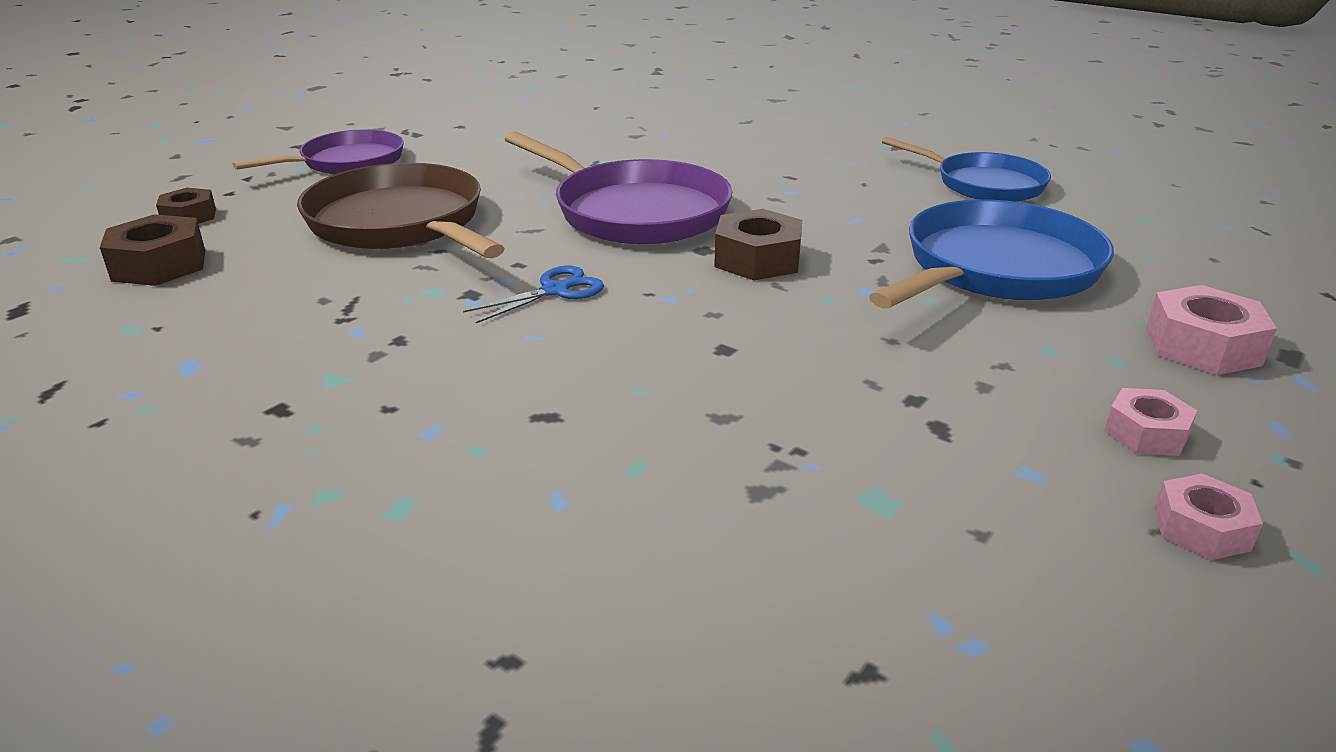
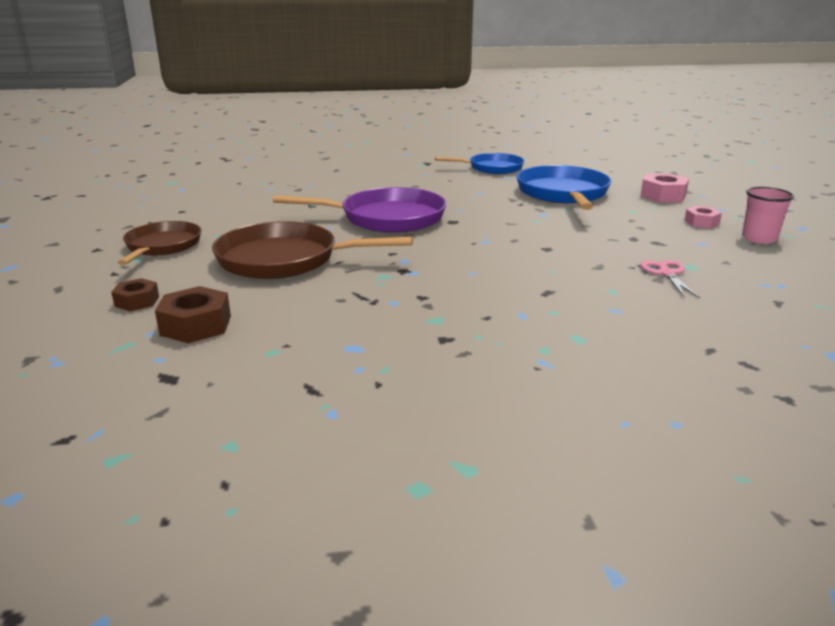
camera: 45 degrees left, 5 degrees down
purple pan [233,129,404,175] -> brown pan [118,221,201,265]
blue scissors [463,266,604,323] -> none
brown nut [714,209,802,280] -> none
pink nut [1155,474,1263,560] -> pink cup [742,187,794,244]
none -> pink scissors [640,260,700,298]

